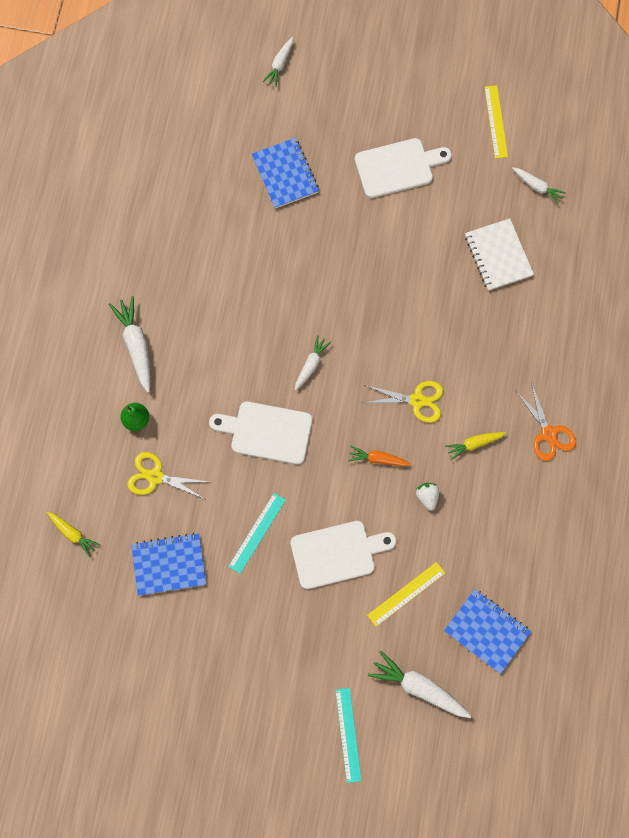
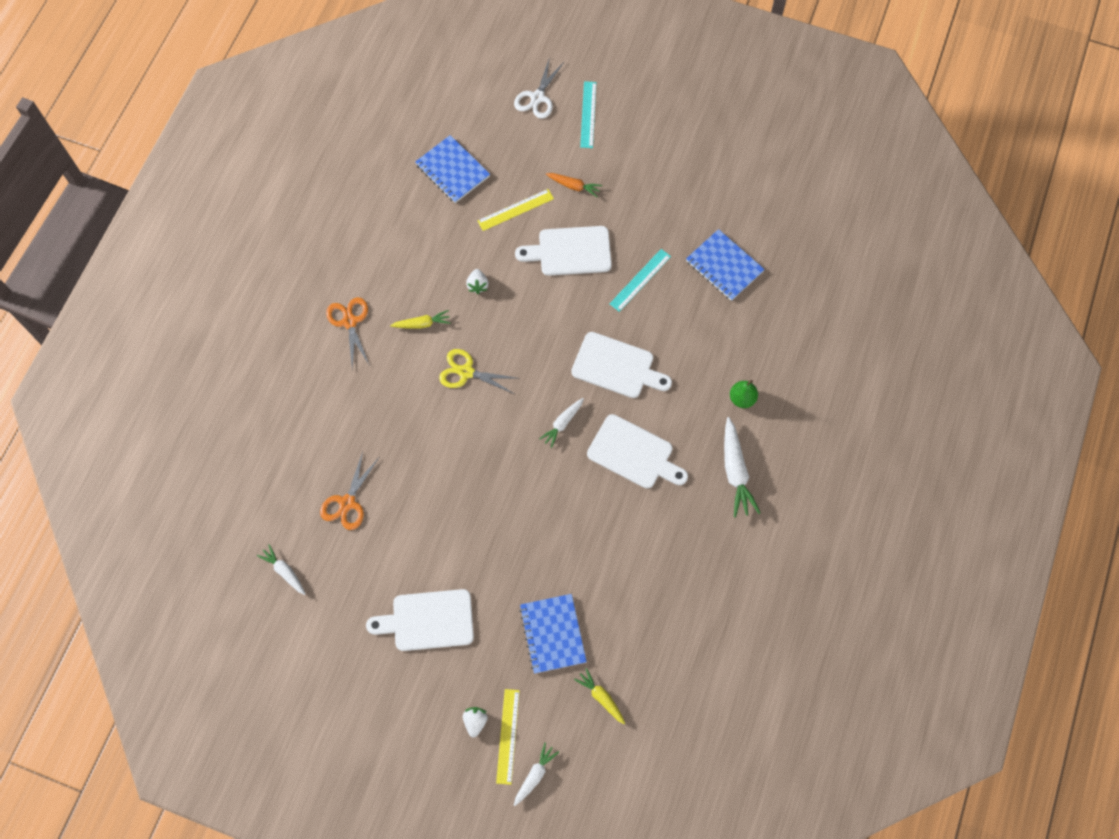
camera: 170 degrees left, 5 degrees down
yellow carrot [47,512,100,557] -> yellow carrot moved to [574,668,625,724]
yellow scissors [127,452,208,499] -> none
blue notebook [131,533,206,596] -> blue notebook turned 45 degrees clockwise [686,229,765,301]
orange carrot [348,446,411,466] -> orange carrot moved to [546,173,602,197]
white carrot [368,650,471,718] -> none
white notebook [465,218,534,291] -> orange scissors [320,452,379,530]
yellow ruler [484,85,508,158] -> yellow ruler moved to [496,689,520,785]
none -> white strawberry [463,707,488,737]
none -> white scissors [514,57,565,119]
none -> white cutting board [587,414,688,489]

